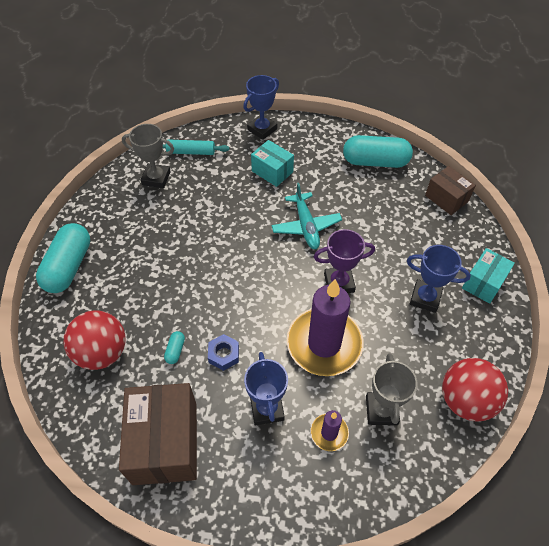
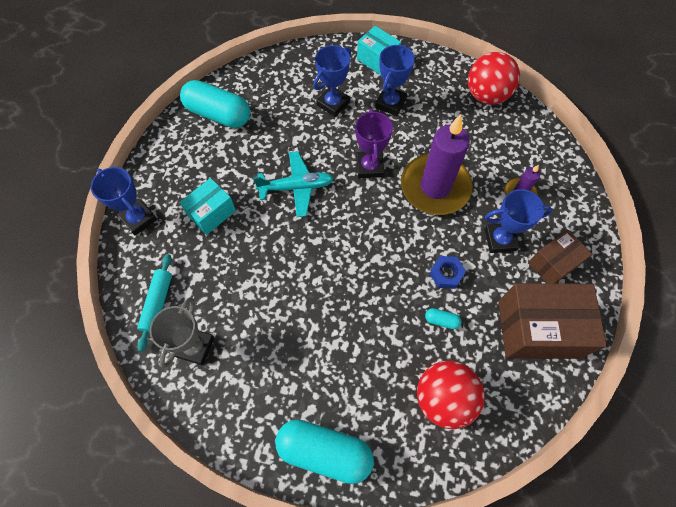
camera: 85 degrees left, 10 degrees up
turquoise capsule [343,135,413,168] -> turquoise capsule turned 75 degrees counterclockwise [180,80,250,128]
grey trophy [366,353,417,425] -> none
brown box [425,166,476,215] -> brown box moved to [528,230,592,283]
none -> blue trophy [314,45,351,117]

